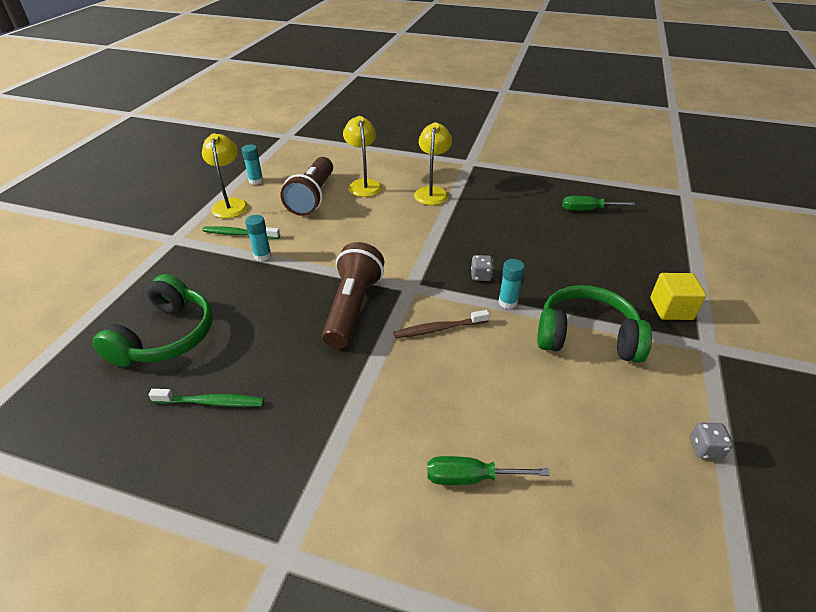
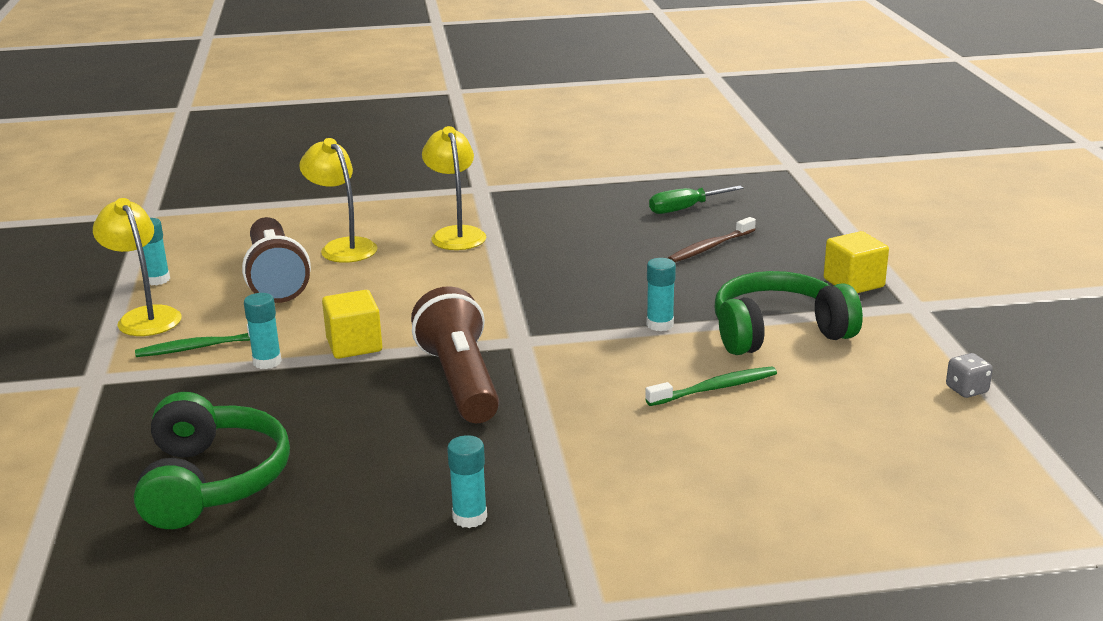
camera: 25 degrees left, 15 degrees down
green toothbrush [149,389,264,407] -> green toothbrush moved to [645,366,777,406]
brown toothbrush [393,310,489,338] -> brown toothbrush moved to [668,217,756,262]
green screwdriver [427,456,549,485] -> none
grey dice [471,255,494,281] -> none
none -> yellow cube [322,290,382,359]
none -> turquoise glue stick [447,435,487,528]

